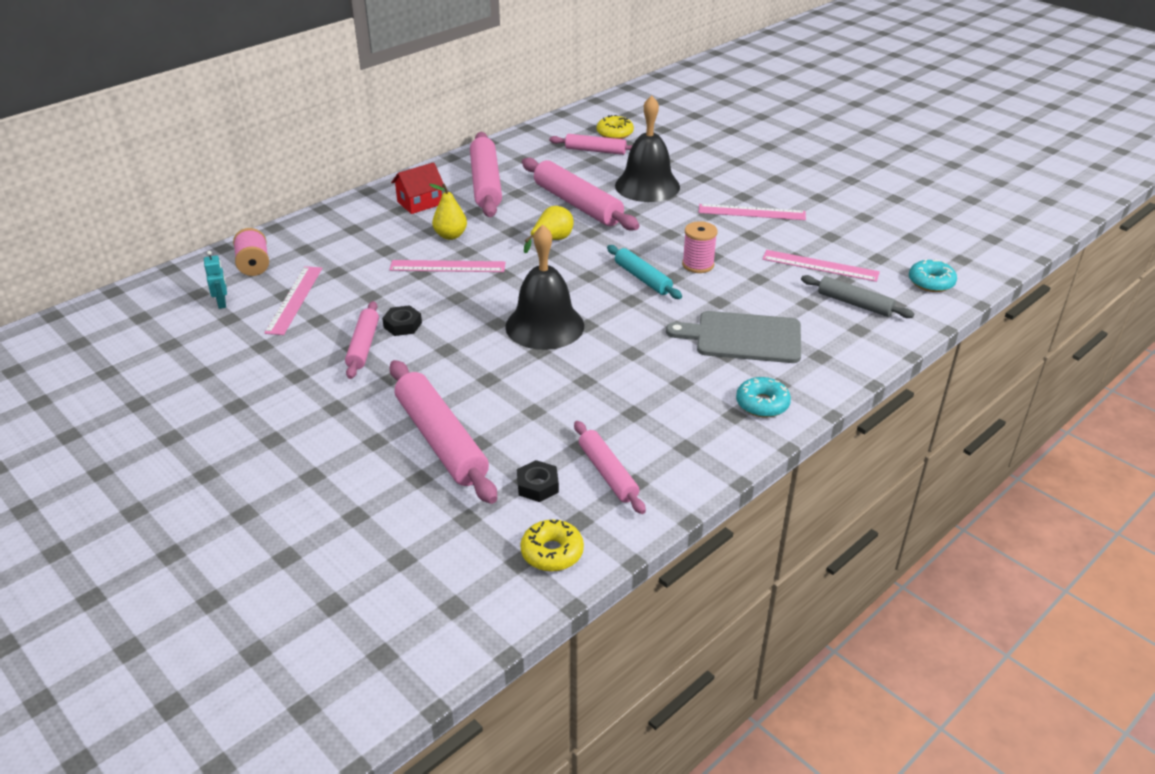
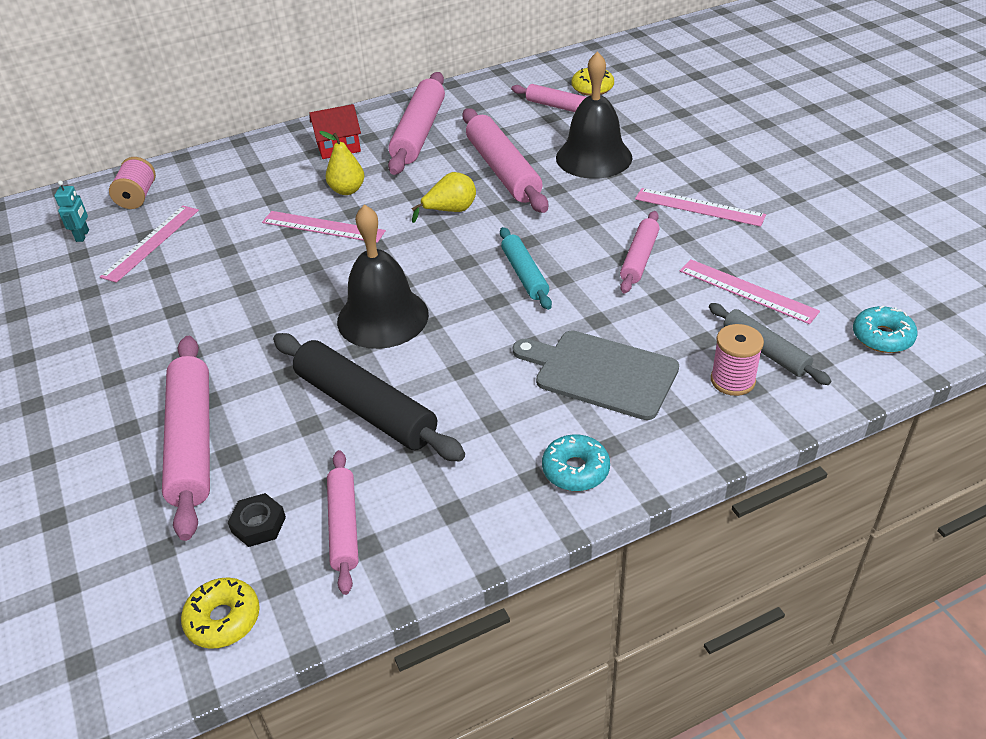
camera: 20 degrees right, 5 degrees up
pink rolling pin [345,301,379,379] -> pink rolling pin moved to [620,211,659,293]
black nut [382,305,422,336] -> none
pink spool [682,221,717,273] -> pink spool moved to [711,324,764,396]
none -> black rolling pin [273,333,465,461]

